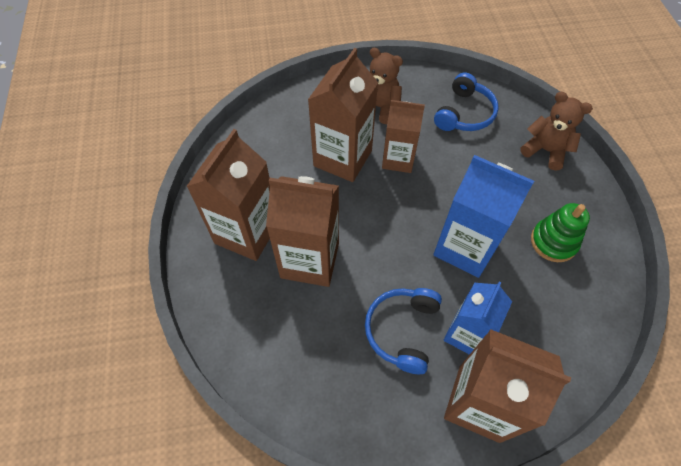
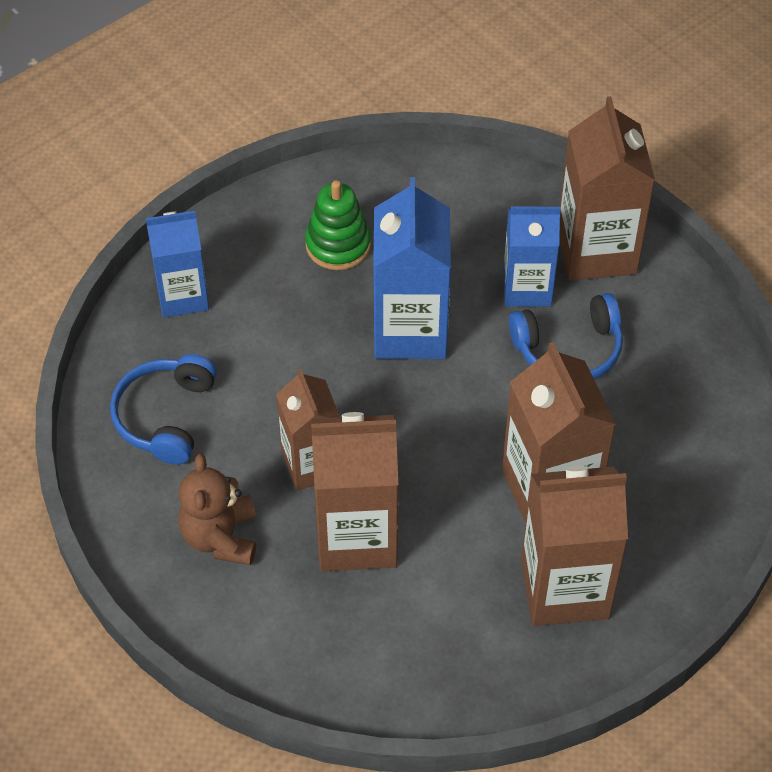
camera: 120 degrees left, 5 degrees down
blue headphones [434,73,499,131] -> blue headphones turned 75 degrees counterclockwise [110,354,217,465]
brown teddy bear [520,92,593,171] -> blue carton [146,211,209,317]

